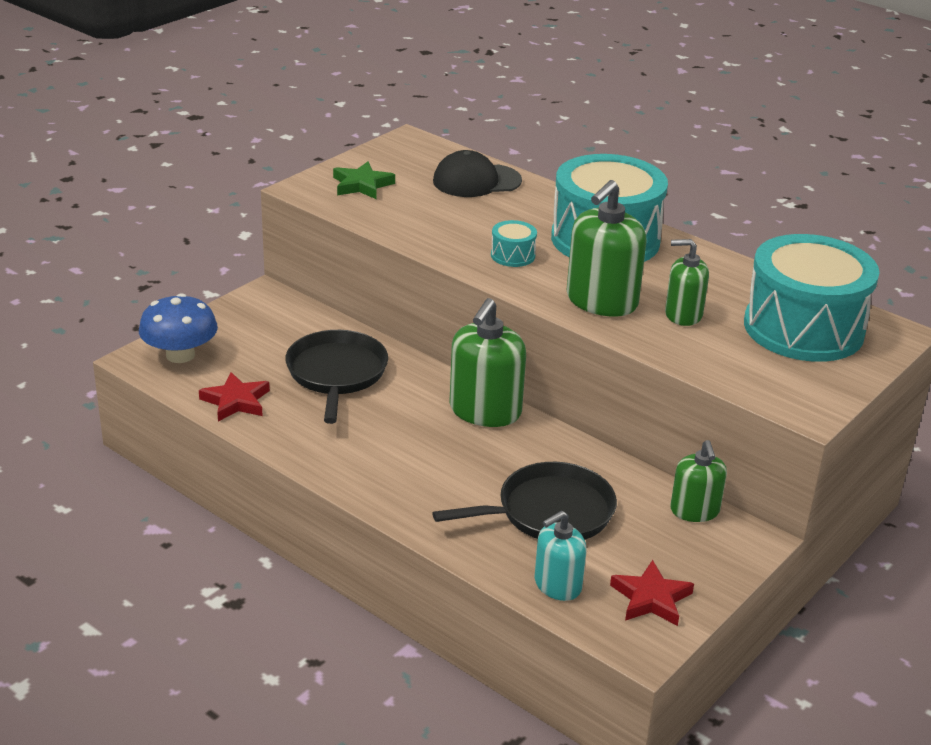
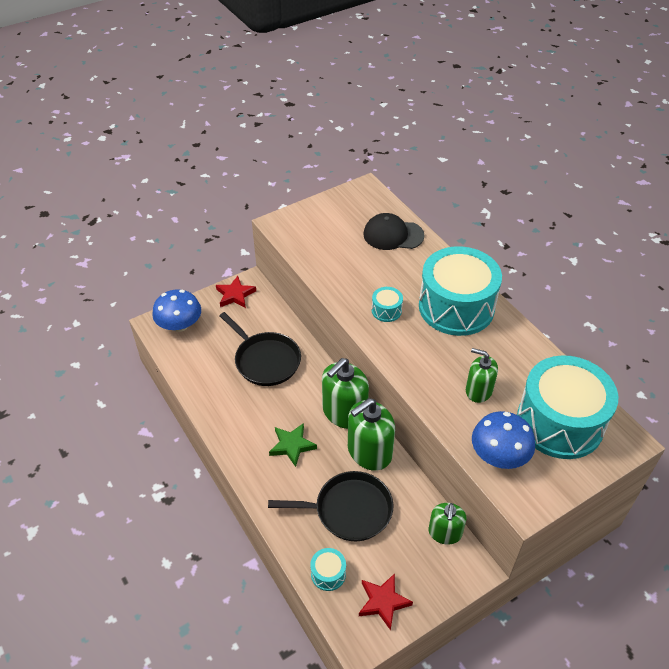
camera: 20 degrees right, 15 degrees up
red star [199,372,270,421] -> red star moved to [216,276,256,308]
black pan [285,330,388,424] -> black pan turned 120 degrees clockwise [220,312,301,386]
green star [333,162,395,199] -> green star moved to [269,423,317,467]
turquoise soap dispenser [535,510,587,601] -> turquoise drum [310,548,346,591]
green soap dispenser [567,180,647,316] -> green soap dispenser moved to [348,398,395,471]
none -> blue mushroom [472,411,535,469]

